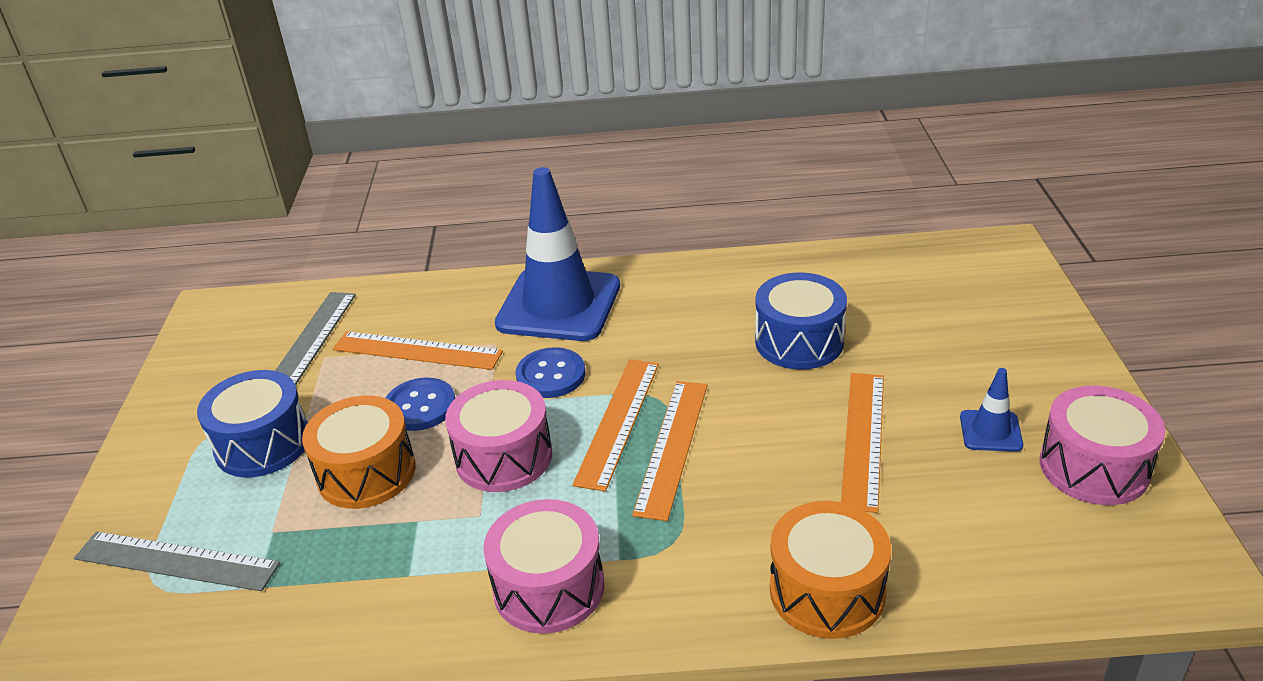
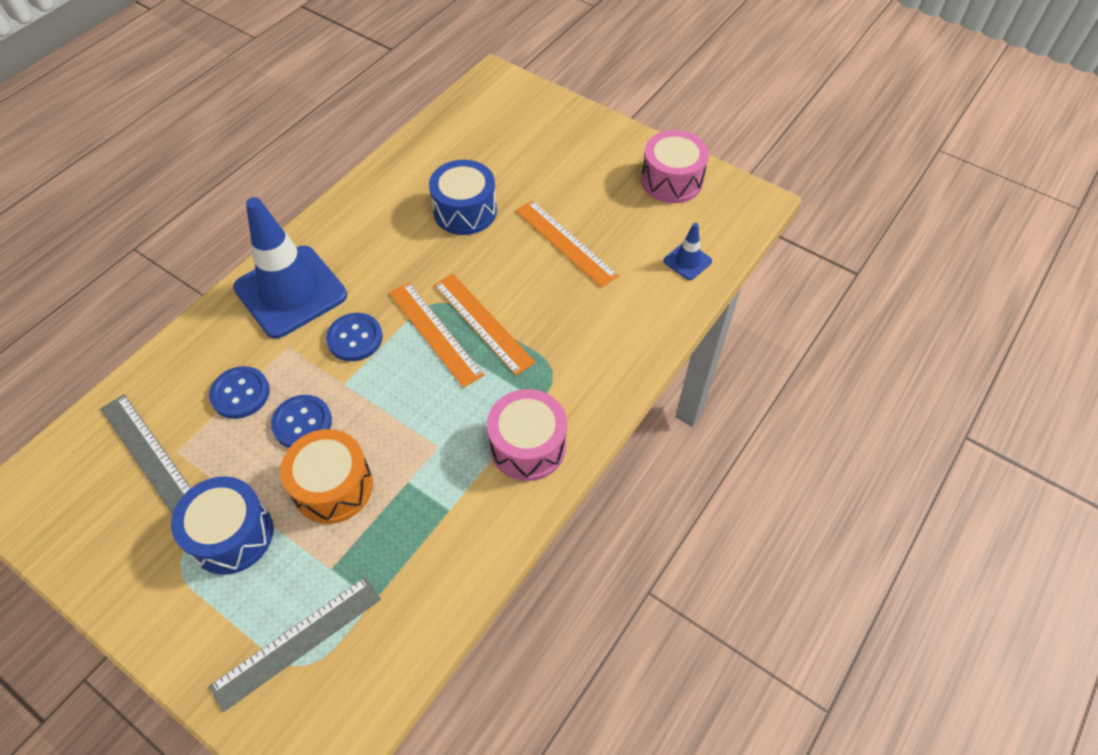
camera: 55 degrees left, 20 degrees up
orange ruler [333,331,503,370] -> blue button [209,366,270,419]
pink drum [445,380,552,492] -> none
orange drum [770,501,891,639] -> none
blue traffic cone [960,368,1023,452] -> blue traffic cone moved to [664,223,712,280]

